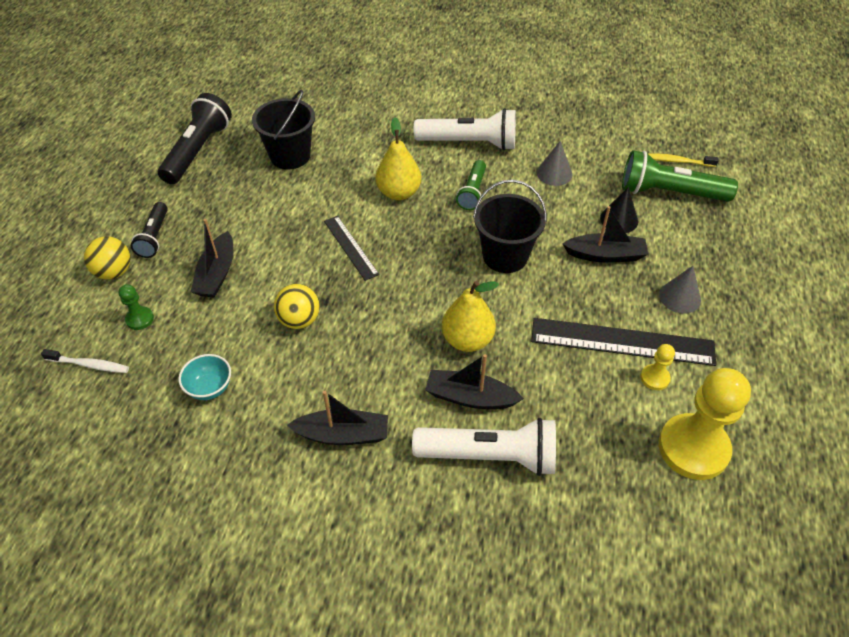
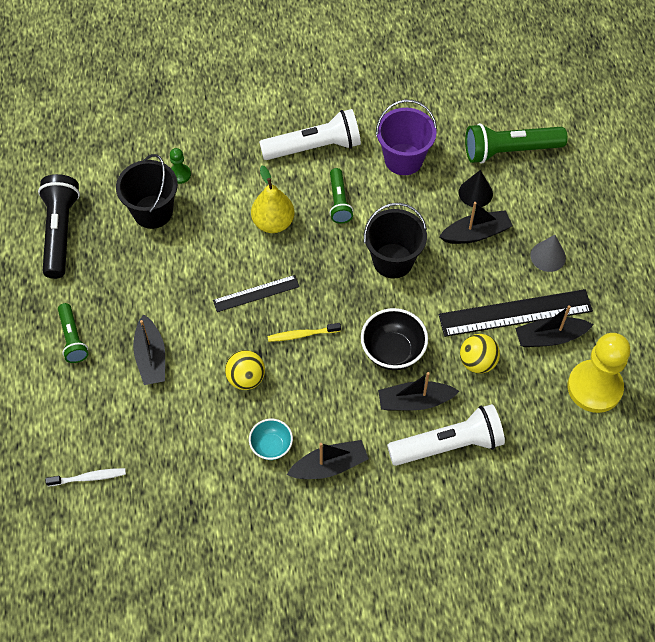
camera: 20 degrees left, 10 degrees up
yellow ball [84,236,130,280] -> yellow ball moved to [460,334,500,374]
green pawn [119,284,154,330] -> green pawn moved to [170,148,191,184]
black flashlight [131,202,168,258] -> green flashlight [58,303,88,363]
turquoise bowl [178,354,231,400] -> turquoise bowl moved to [249,419,293,460]
black ruler [324,216,379,281] -> black ruler turned 60 degrees counterclockwise [213,275,299,312]
yellow pear [442,281,499,352] -> black bowl [361,308,428,370]
grey cone [537,141,572,186] -> purple bucket [376,100,437,175]
yellow pawn [640,344,675,390] -> black boat [515,305,594,347]
yellow toothbrush [648,153,719,167] -> yellow toothbrush moved to [267,323,341,342]

